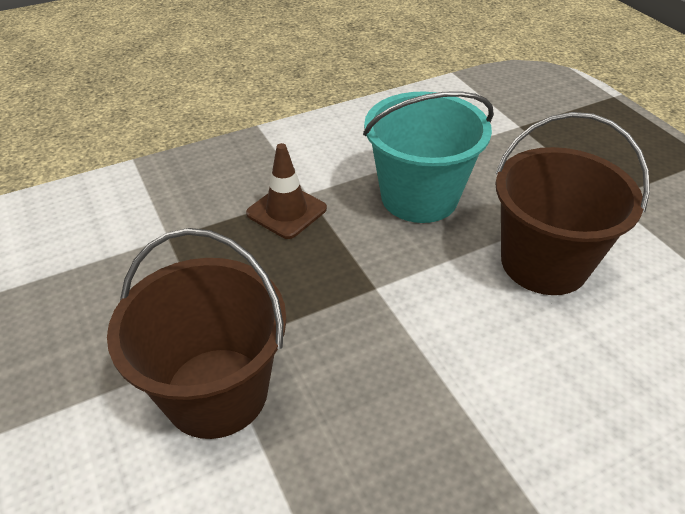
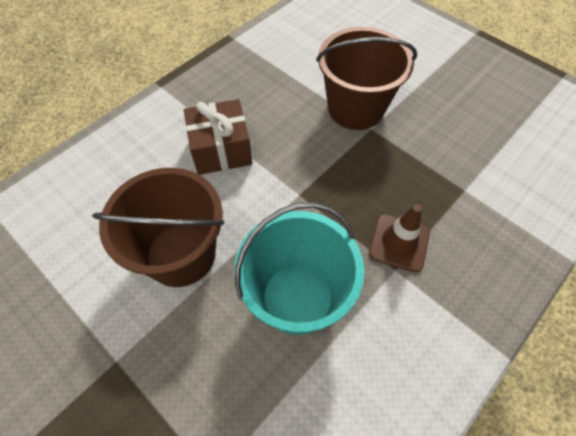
camera: 160 degrees right, 15 degrees up
none -> brown gift [184,99,252,175]

